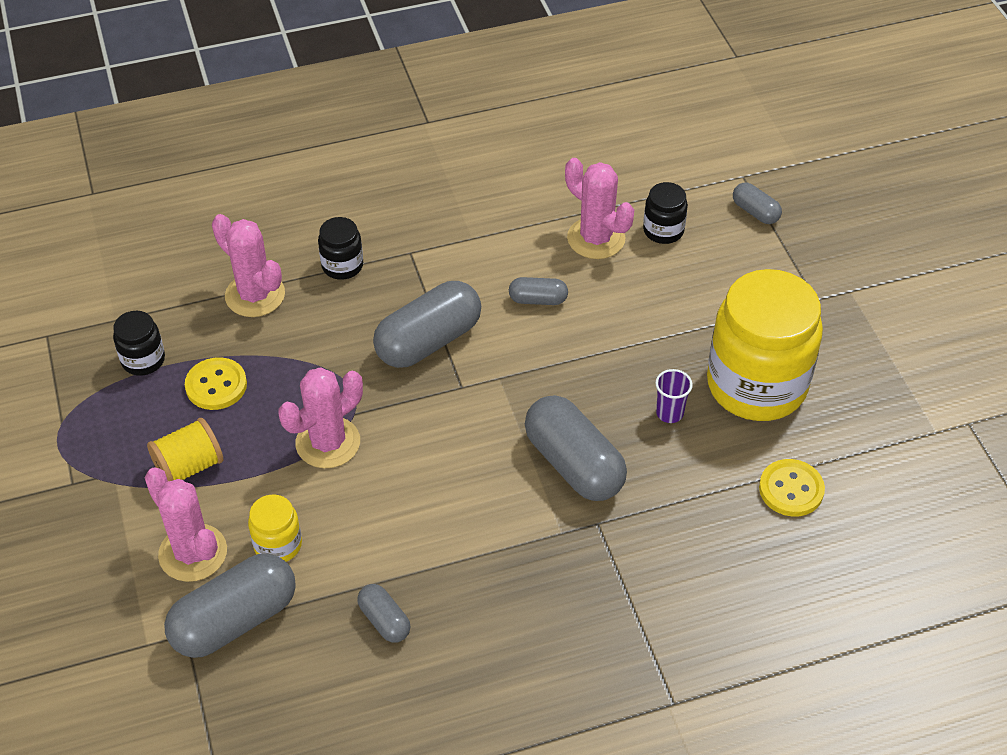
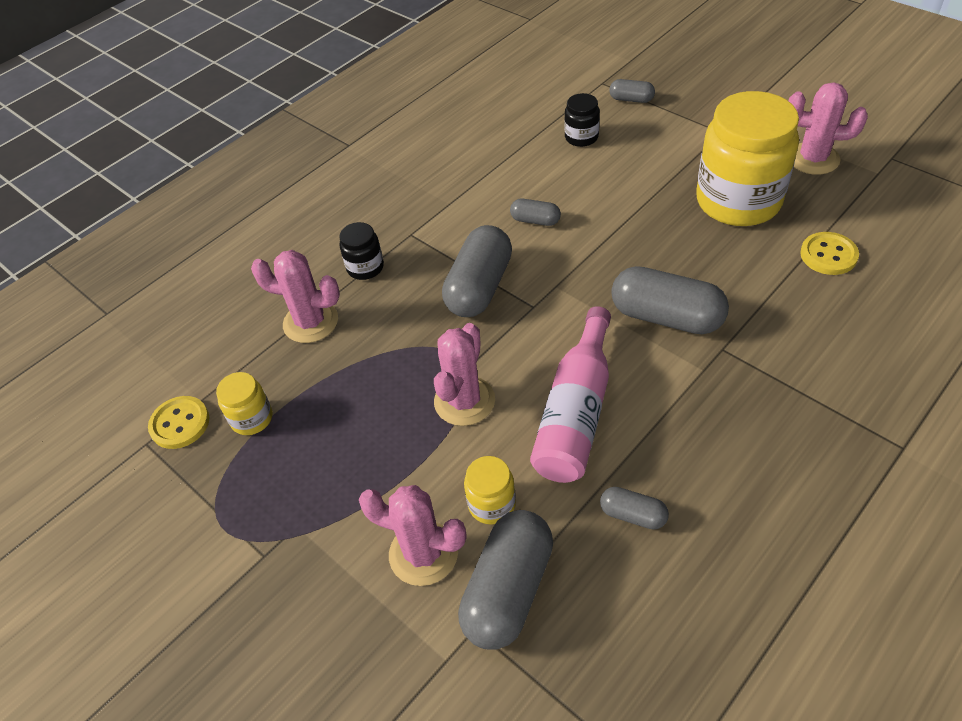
camera: 25 degrees left, 0 degrees up
black jar [113,311,165,375] -> yellow jar [216,372,273,435]
yellow spool [147,418,223,481] -> none
yellow button [185,357,247,410] -> yellow button moved to [148,396,209,449]
grey capsule [509,277,568,305] -> grey capsule turned 45 degrees clockwise [510,199,561,226]
pink cactus [565,158,634,259] -> pink cactus moved to [789,82,868,175]
purple cup [655,369,693,423] -> none
none -> pink bottle [530,306,611,483]

